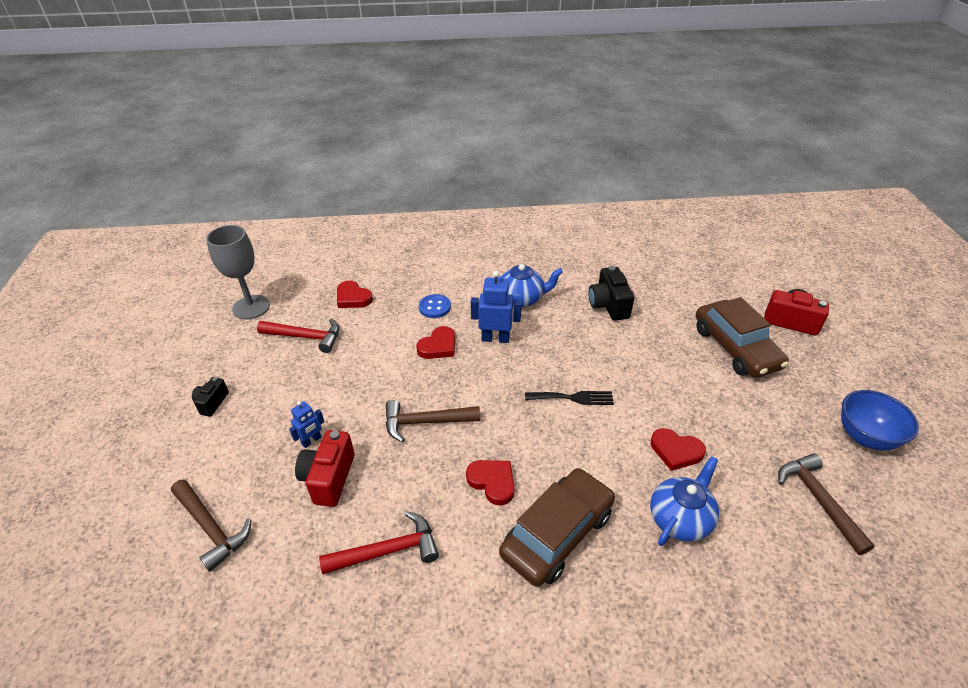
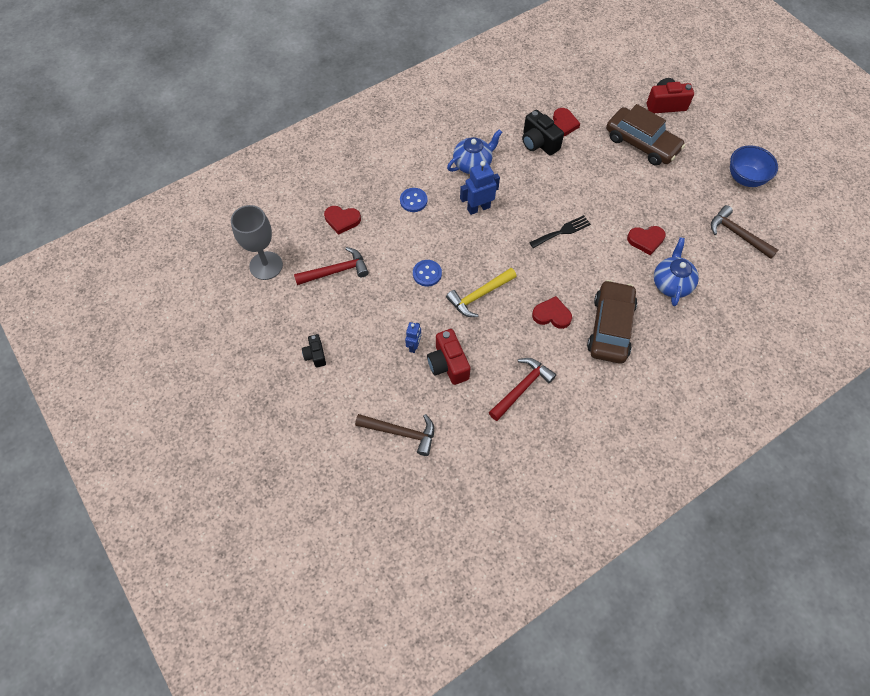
camera: 30 degrees left, 20 degrees up
brown hammer [386,400,480,442] -> yellow hammer [446,268,517,317]
red heart [416,326,455,359] -> red heart moved to [553,108,580,136]
none -> blue button [413,260,442,286]

